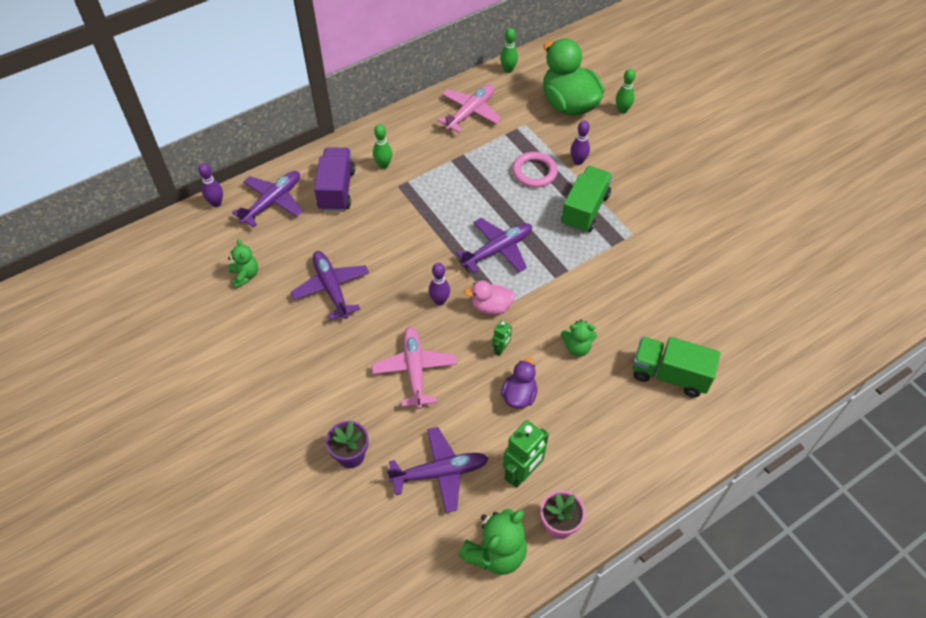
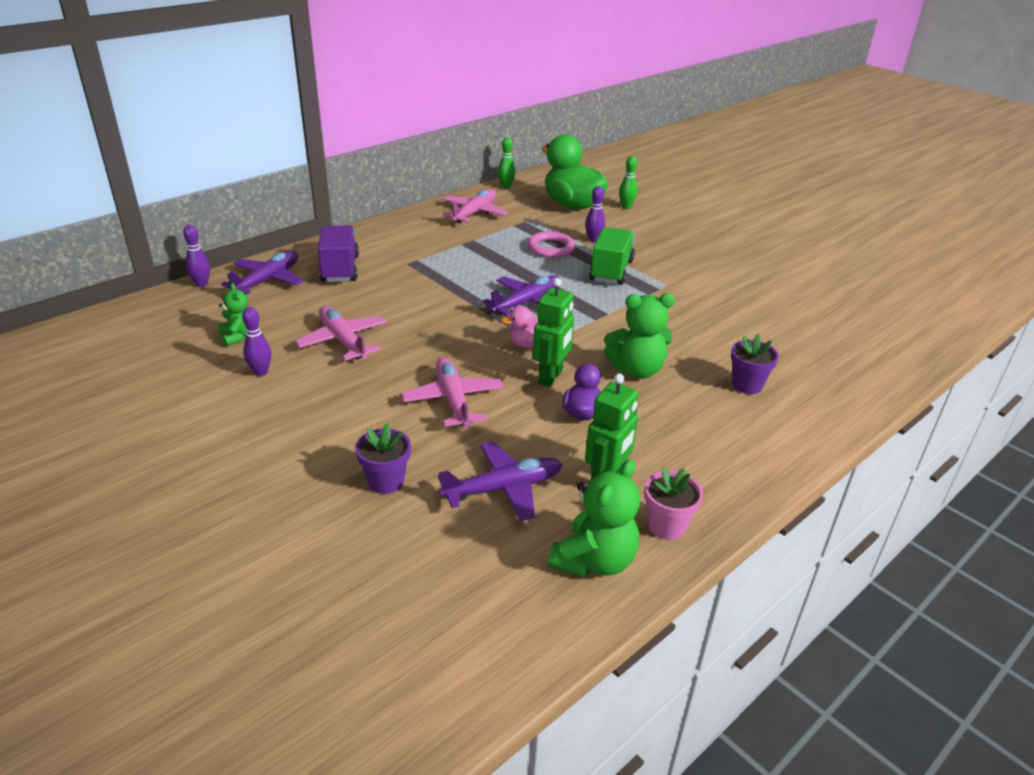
camera: 10 degrees left, 20 degrees down
purple plane [291,251,369,320] -> pink plane [295,306,386,361]
green bowling pin [373,124,392,169] -> none
purple bowling pin [429,263,450,306] -> purple bowling pin moved to [242,307,271,376]
green robot [492,320,512,356] -> green robot [533,278,574,387], size x1.89
green teddy bear [561,319,597,357] -> green teddy bear [604,293,675,379], size x1.66
green truck [633,337,720,397] -> purple flower pot [731,334,779,394]

